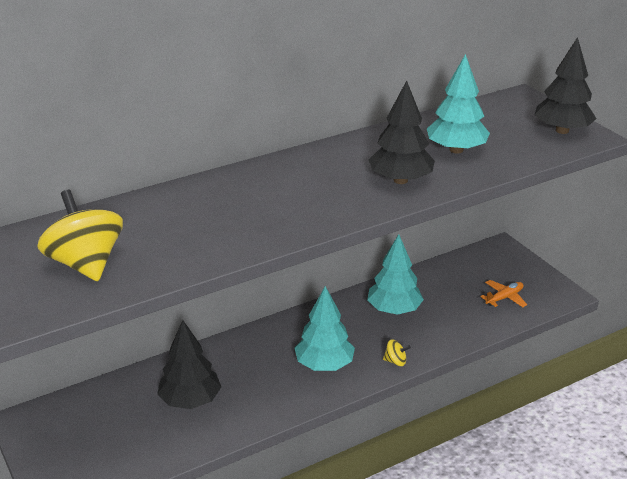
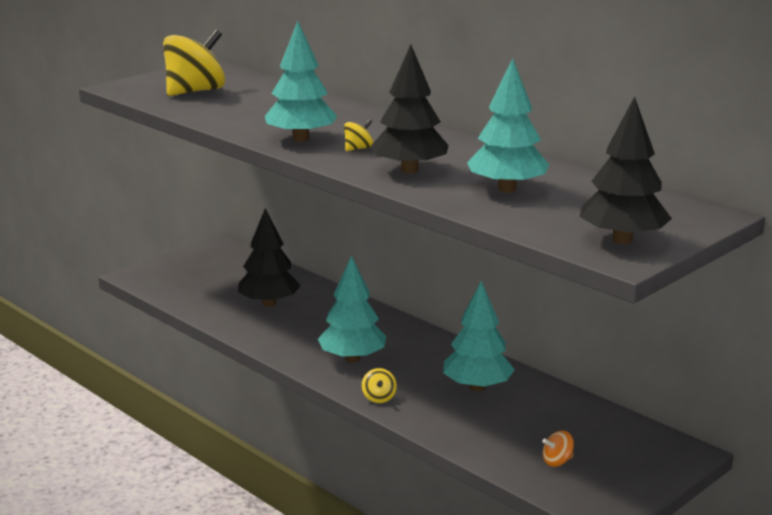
camera: 75 degrees right, 10 degrees down
orange plane [480,280,527,307] -> orange spinning top [542,431,574,467]
none -> turquoise tree [265,21,338,142]
none -> yellow spinning top [344,119,373,151]

